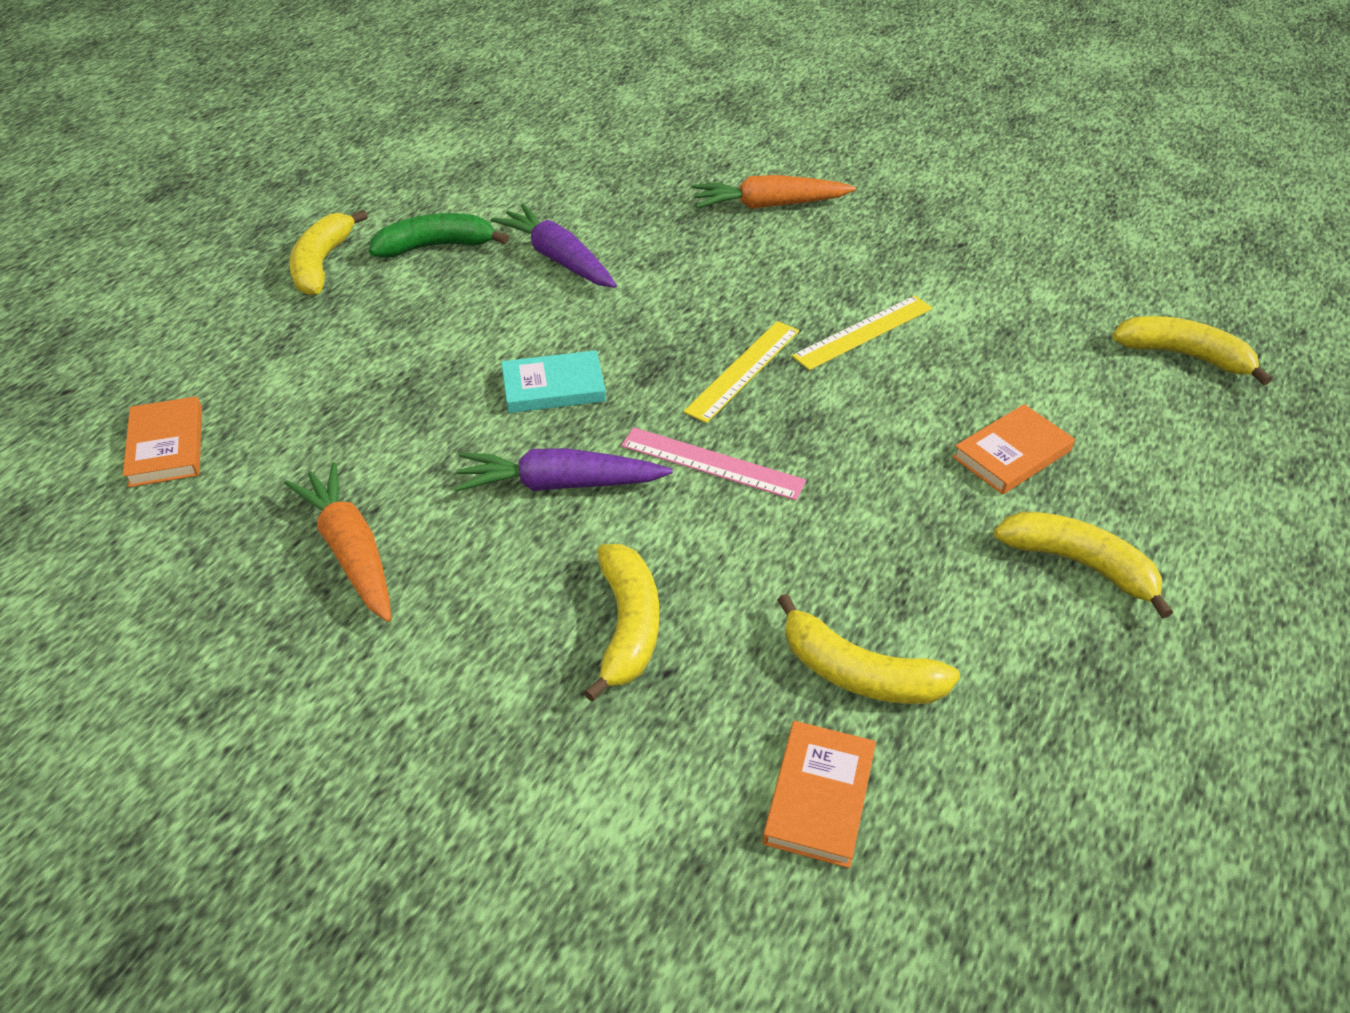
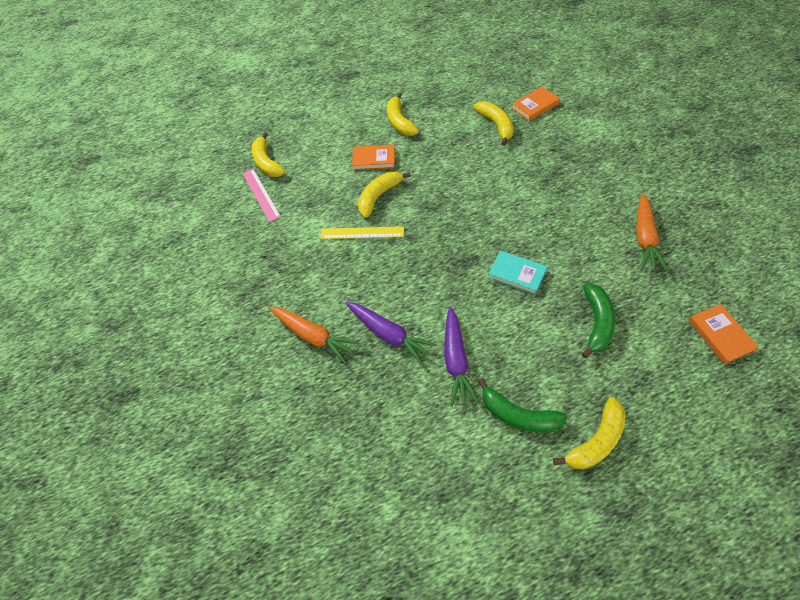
camera: 135 degrees left, 10 degrees up
orange book [123,396,202,487] -> orange book turned 45 degrees counterclockwise [689,304,759,364]
purple carrot [454,448,673,492] -> purple carrot moved to [346,302,437,365]
yellow banana [584,544,659,702] -> yellow banana moved to [358,172,411,218]
pink ruler [621,427,806,500] -> pink ruler moved to [242,169,281,222]
yellow ruler [683,321,799,423] -> none
none -> green banana [582,283,615,358]

